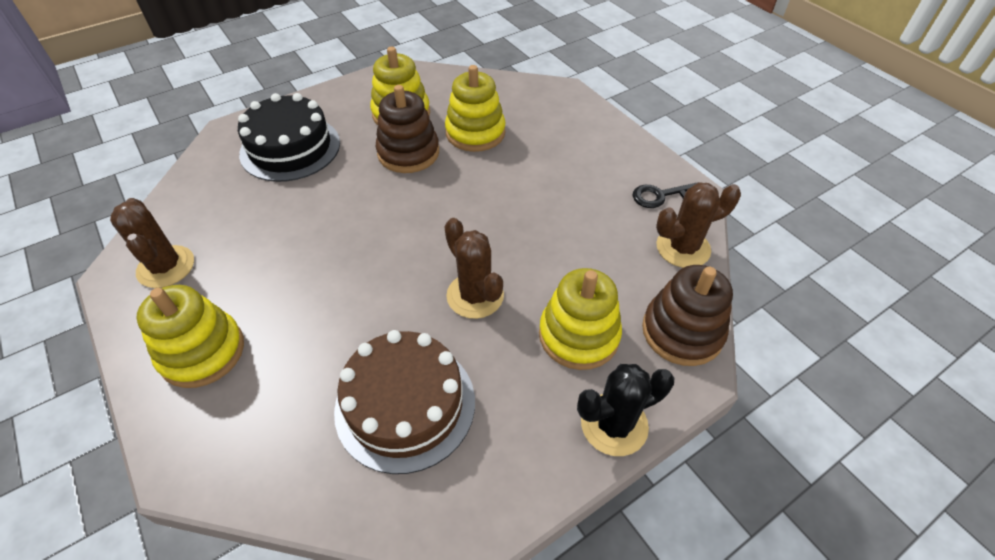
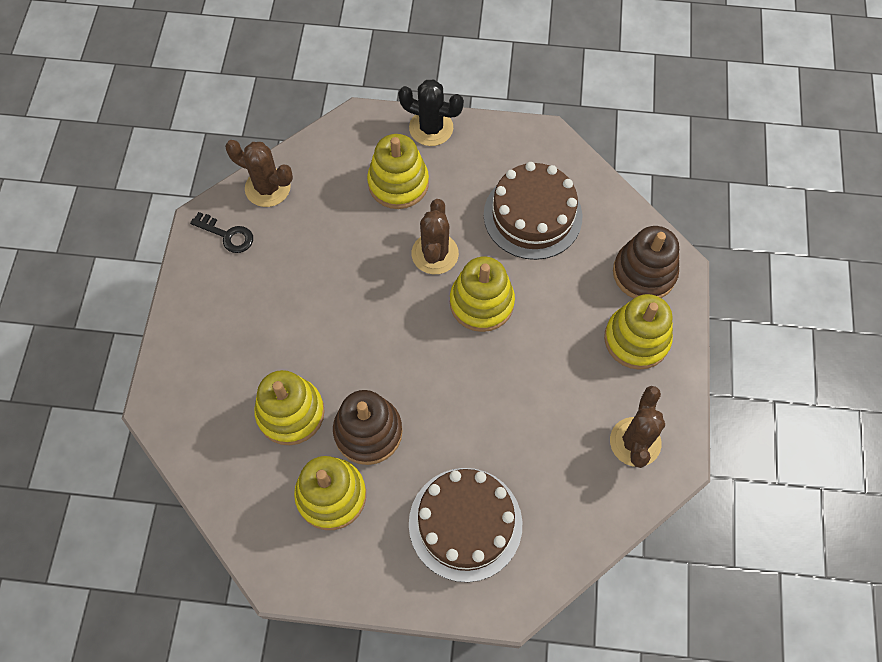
camera: 140 degrees left, 15 degrees up
black cake [238,93,340,182] -> brown cake [409,468,522,582]
brown stacking toy [642,265,733,366] -> brown stacking toy moved to [613,226,679,298]
none -> yellow stacking toy [450,256,515,332]

